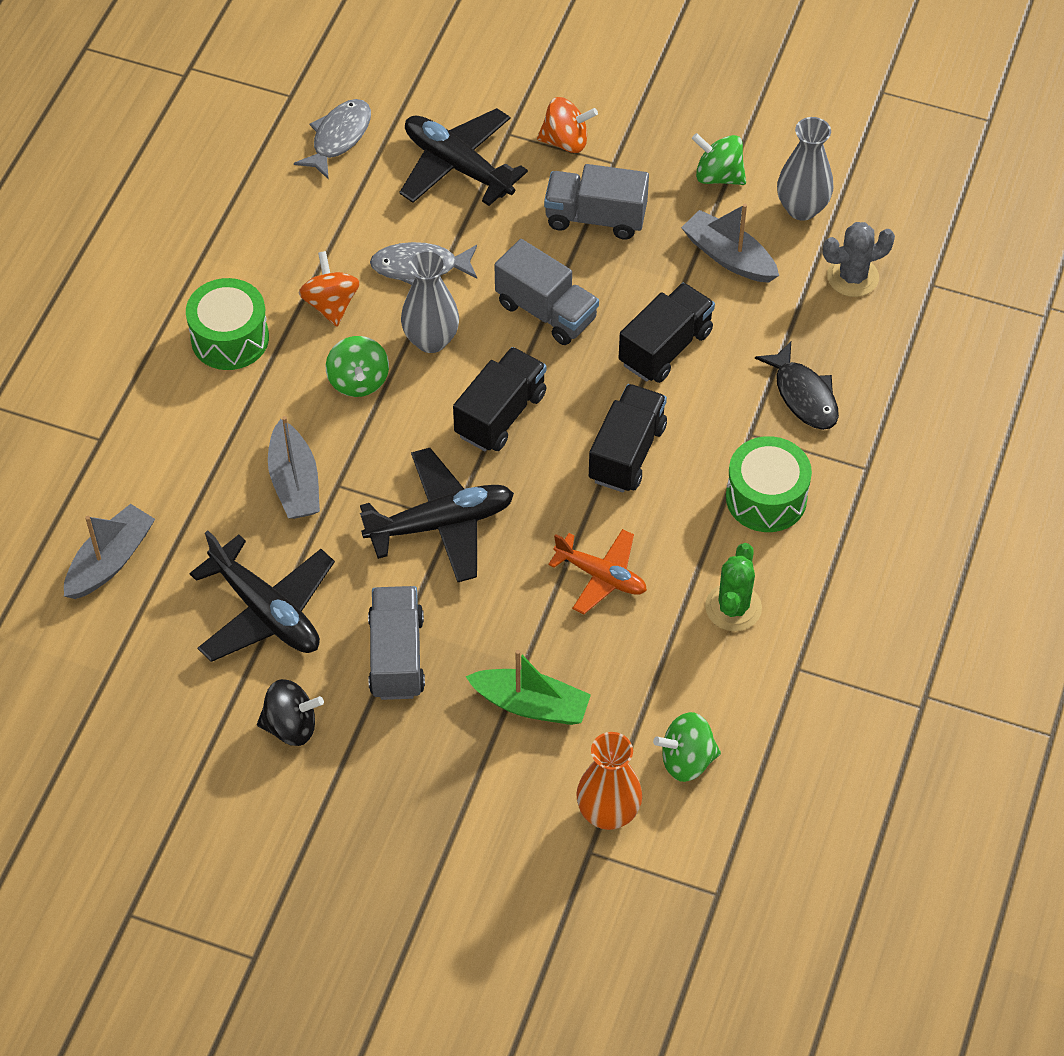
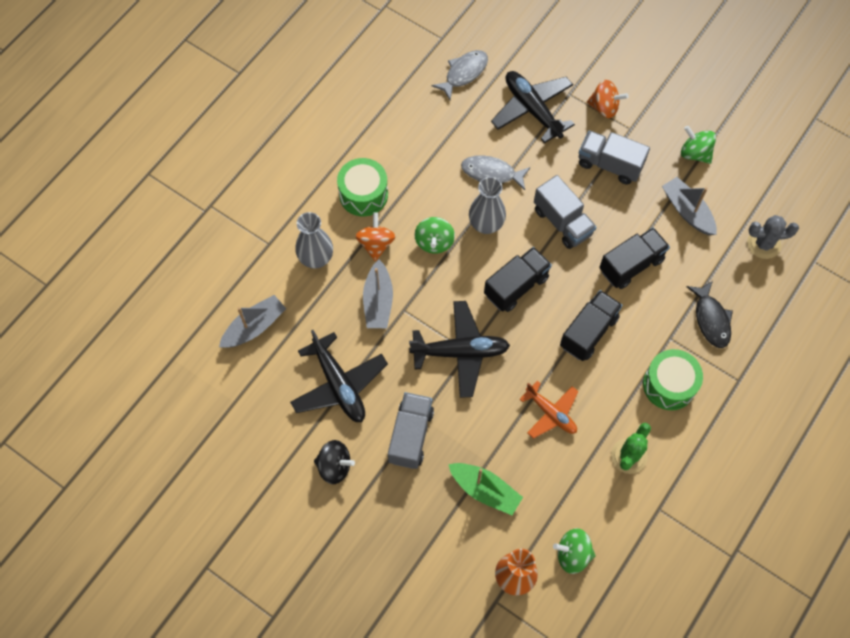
camera: 15 degrees right, 10 degrees up
orange spinning top [298,251,360,327] -> orange spinning top moved to [355,212,396,261]
grey vase [777,117,833,221] -> grey vase moved to [295,212,333,269]

